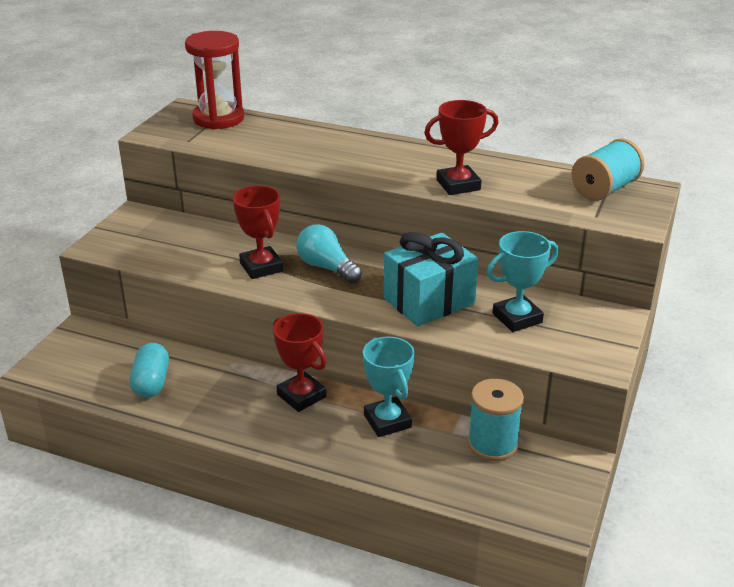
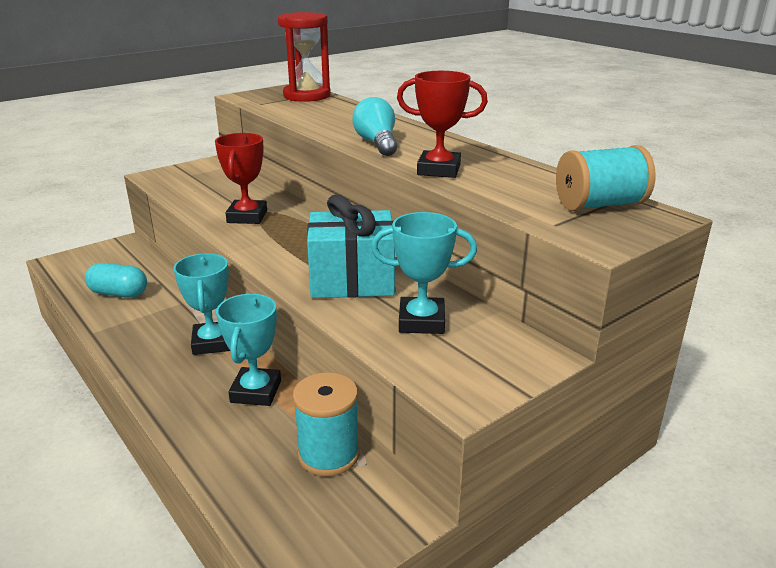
camera: 30 degrees right, 5 degrees down
turquoise capsule [130,343,169,398] -> turquoise capsule turned 75 degrees clockwise [85,263,147,298]
red trophy [273,313,326,412] -> turquoise trophy [173,253,230,355]
turquoise light bulb [296,224,362,284] -> turquoise light bulb moved to [352,97,397,156]

